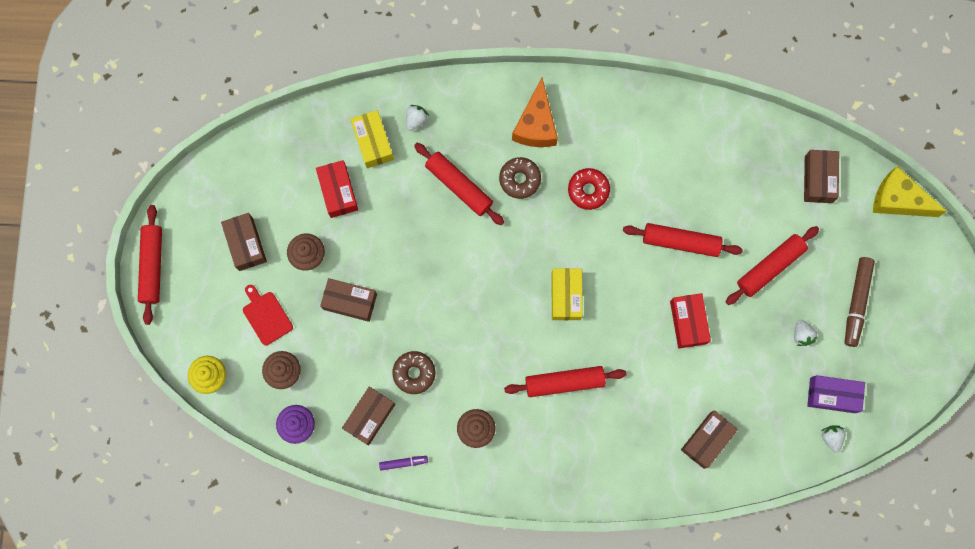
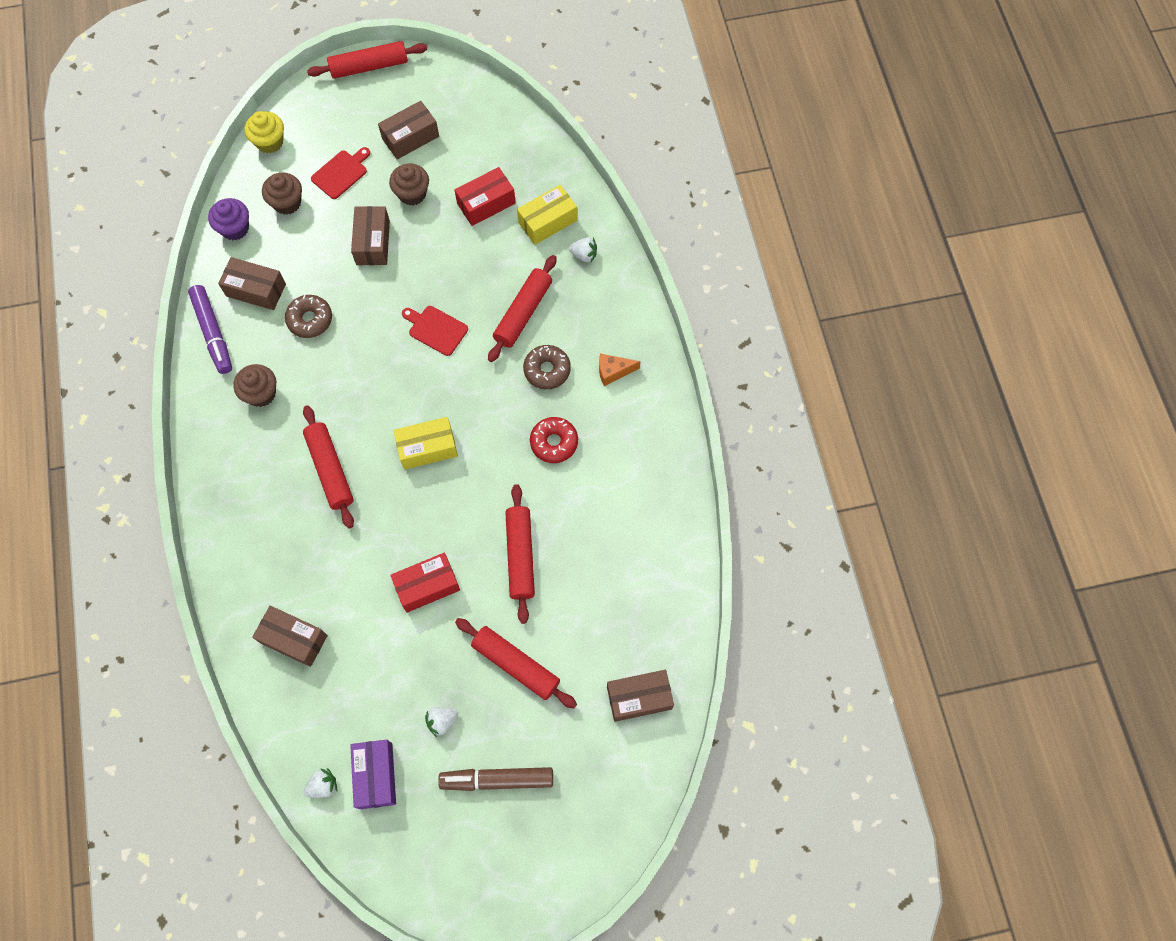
camera: 75 degrees right, 10 degrees down
purple marker [379,456,428,470] -> purple marker [188,285,232,374], size x1.89
orange cheese [512,78,558,147] -> orange cheese [599,354,641,386], size x0.56
yellow cheese [873,166,947,217] -> none
none -> red cutting board [402,306,468,356]

